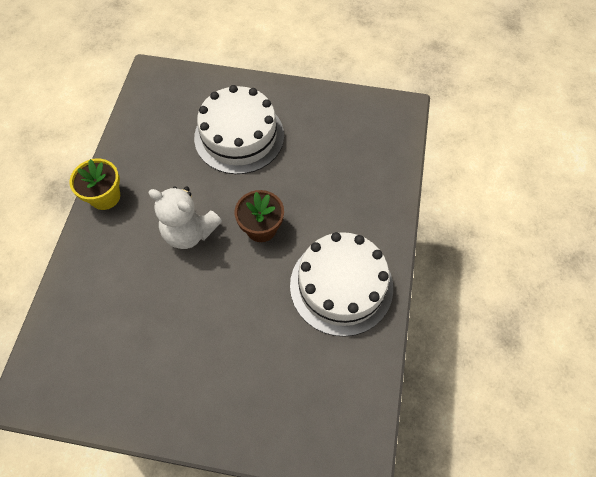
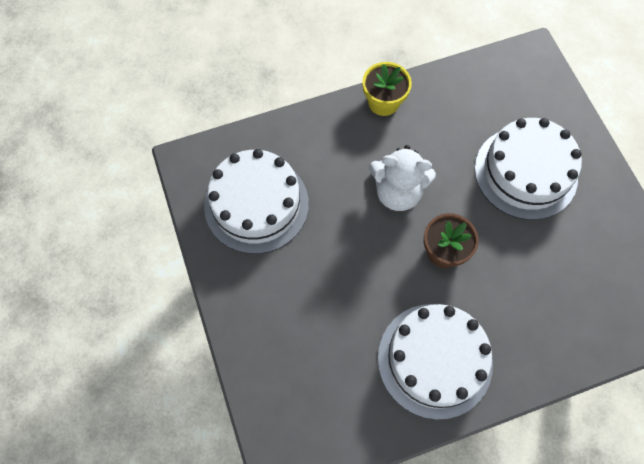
camera: 60 degrees right, 5 degrees up
white teddy bear [148,186,222,249] -> white teddy bear turned 75 degrees counterclockwise [369,145,436,211]
none -> white cake [204,149,309,254]

